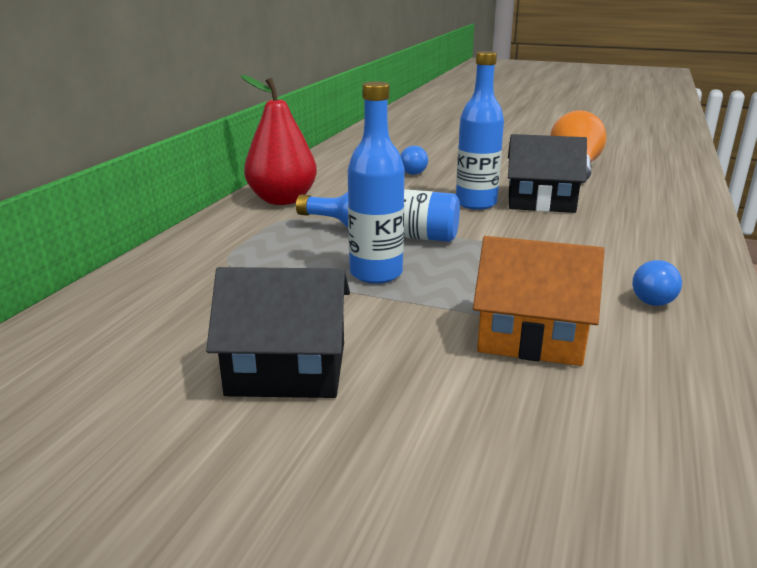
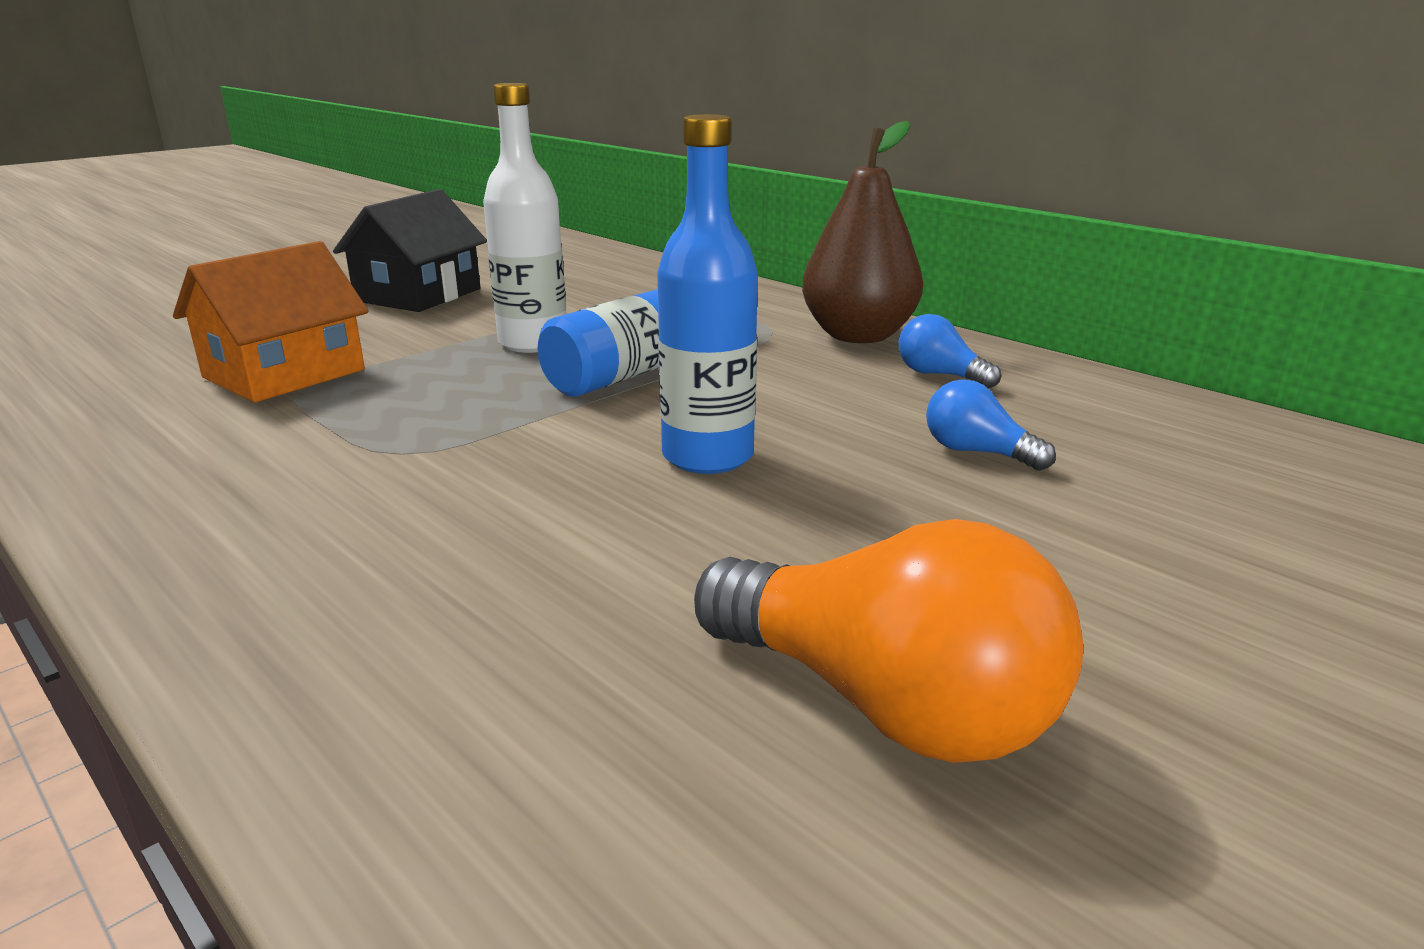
camera: 115 degrees right, 0 degrees up
red pear [241,75,317,205] -> brown pear [802,121,923,343]
blue bottle [348,81,405,284] -> white bottle [483,83,566,353]
black house [508,134,587,213] -> none
blue light bulb [632,260,682,306] -> blue light bulb moved to [899,314,1001,389]

